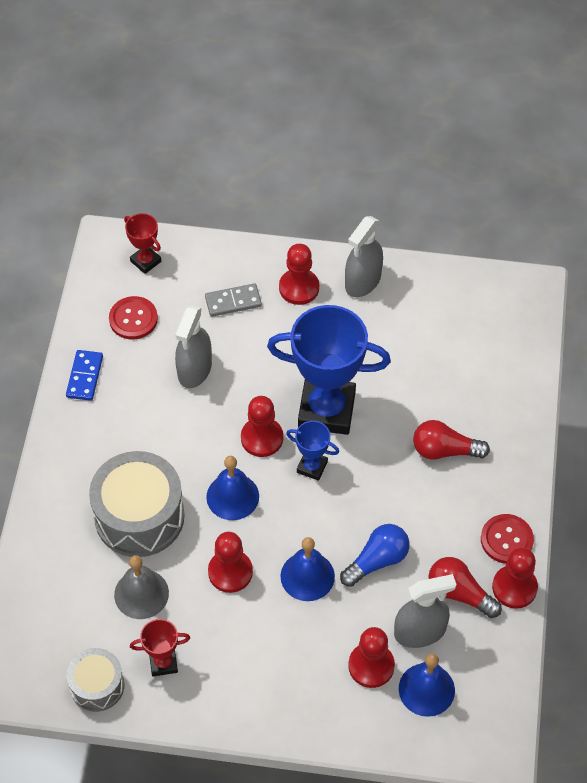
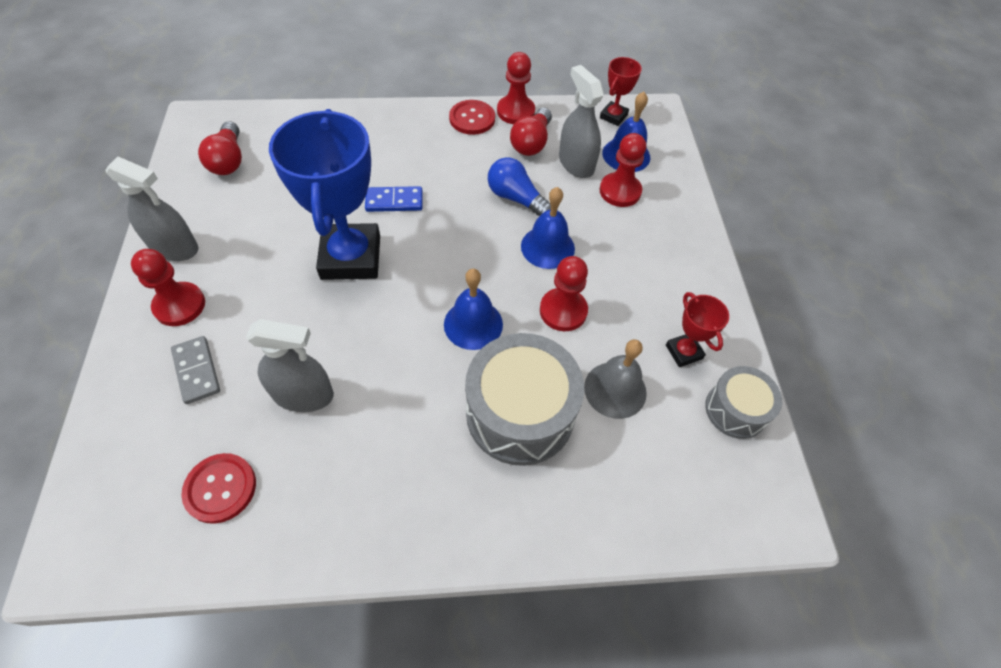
camera: 105 degrees left, 0 degrees up
blue domino [66,350,103,401] -> blue domino moved to [365,186,422,212]
red trophy [124,213,161,274] -> red trophy moved to [600,57,642,126]
red pawn [241,396,283,457] -> none
blue trophy [286,421,339,481] -> none
red light bulb [413,420,490,460] -> red light bulb moved to [198,121,242,175]

